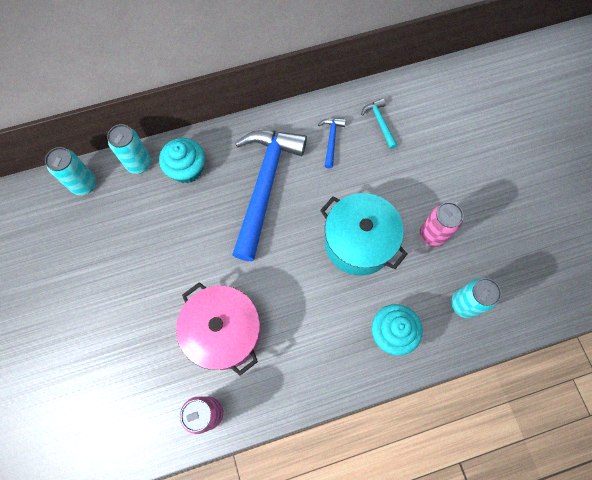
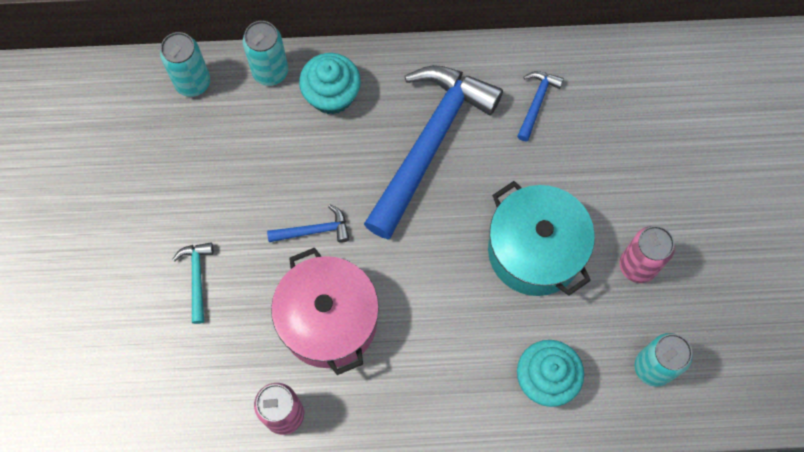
camera: 15 degrees right, 0 degrees up
turquoise hammer [361,98,397,149] -> turquoise hammer moved to [172,243,213,324]
none -> blue hammer [267,205,349,243]

